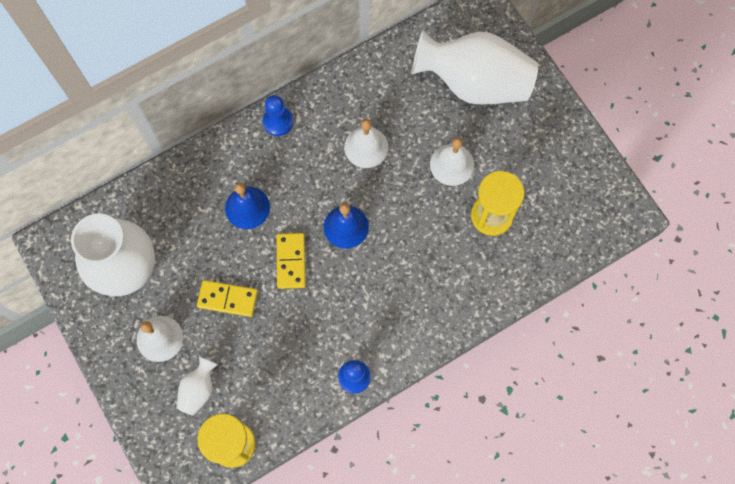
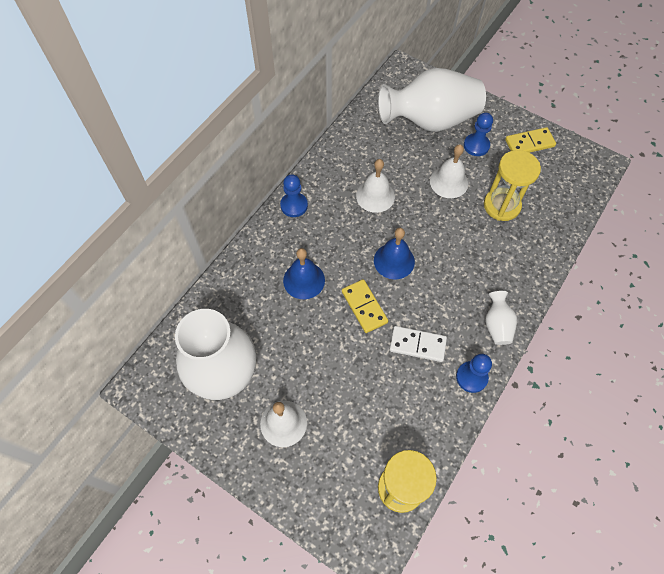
camera: 25 degrees left, 10 degrees down
white vase [177,356,218,416] -> white vase moved to [485,291,517,345]
yellow domino [197,280,258,317] -> yellow domino moved to [505,127,556,153]
none -> white domino [389,326,447,362]
none -> blue pawn [464,113,493,156]

